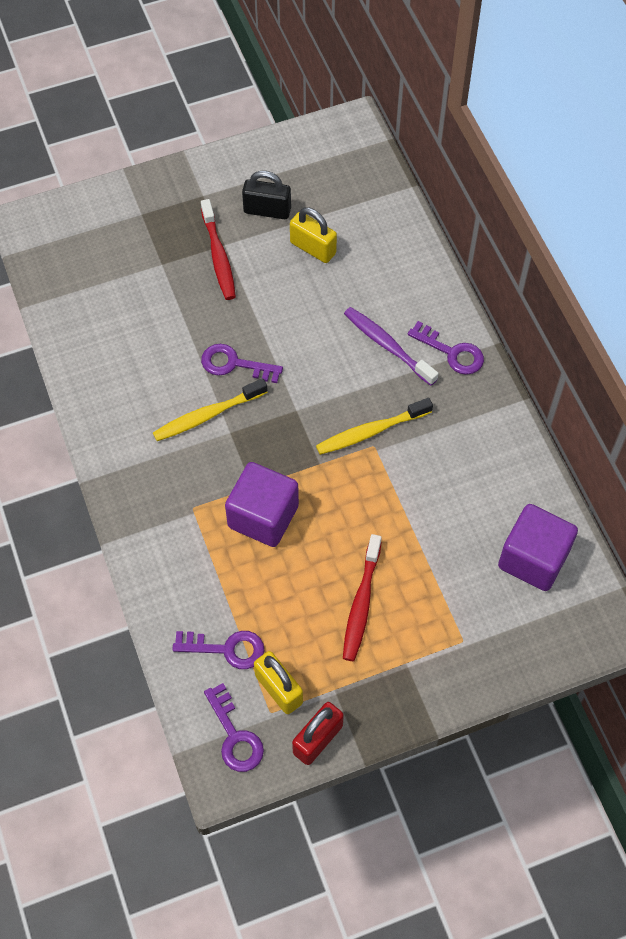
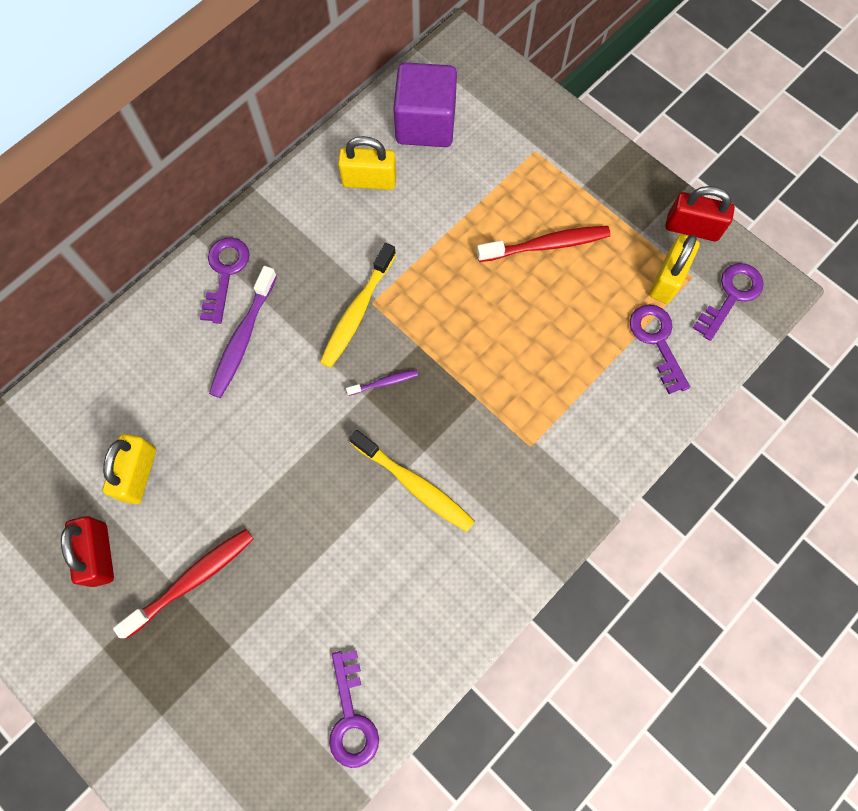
camera: 115 degrees left, 10 degrees up
purple key [201,344,283,383] -> purple key moved to [329,650,379,768]
purple cube [225,462,299,547] -> none
black padlock [242,171,291,219] -> red padlock [61,516,114,587]
yellow toothbrush [316,398,433,455] -> yellow toothbrush turned 75 degrees clockwise [320,243,396,368]
none -> yellow padlock [338,136,397,190]
none -> purple toothbrush [346,370,418,396]

